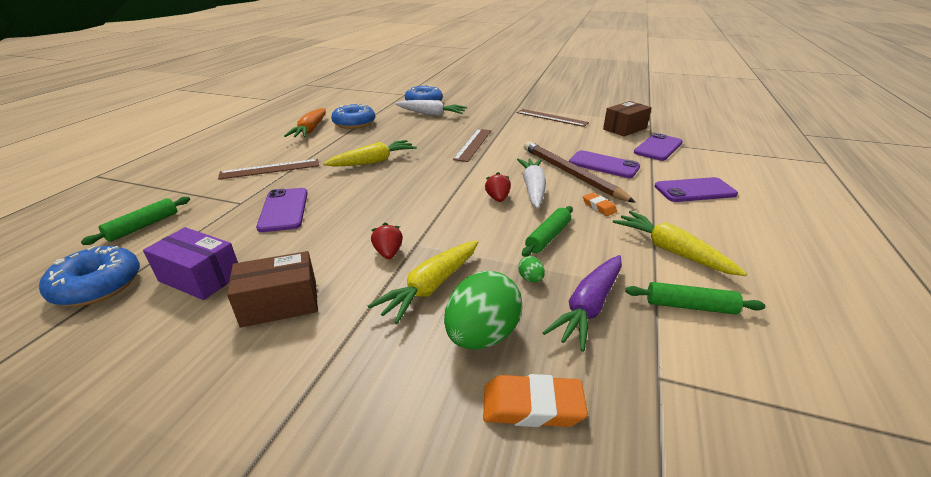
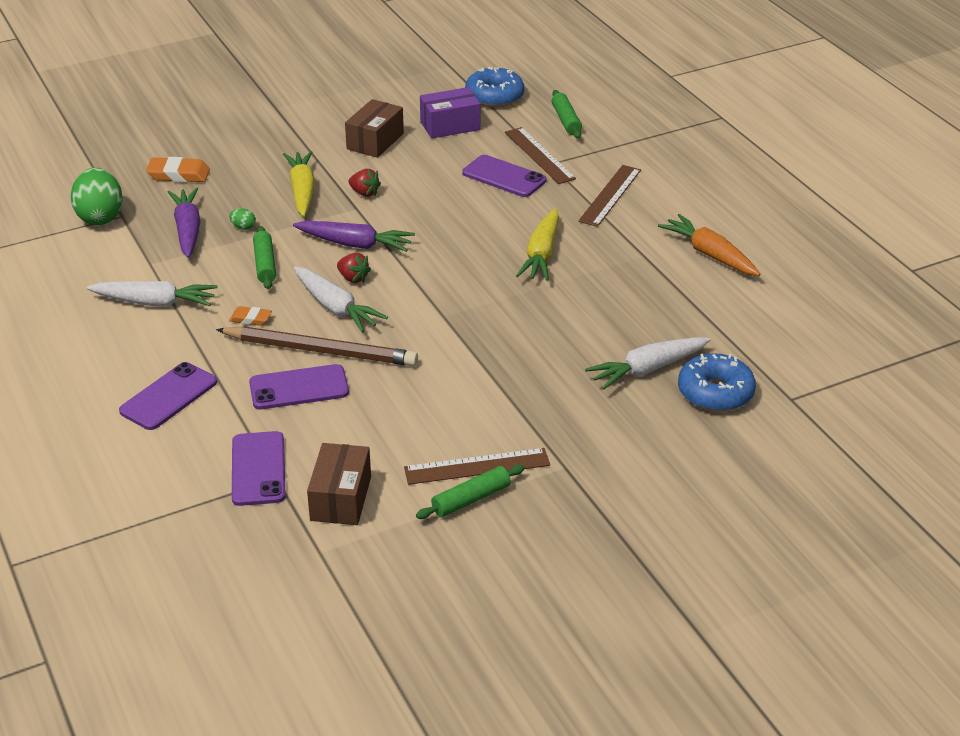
camera: 135 degrees right, 5 degrees up
blue donut [331,103,375,129] -> none
green egg [444,271,522,349] -> green egg moved to [71,168,123,225]
brown ruler [453,129,491,162] -> brown ruler moved to [505,127,576,184]
orange eraser [483,374,588,427] -> orange eraser turned 45 degrees clockwise [146,157,210,182]
yellow carrot [613,211,747,276] -> white carrot [87,281,218,307]
green rolling pin [625,282,765,315] -> green rolling pin moved to [416,465,525,519]
none -> purple carrot [293,221,415,252]

